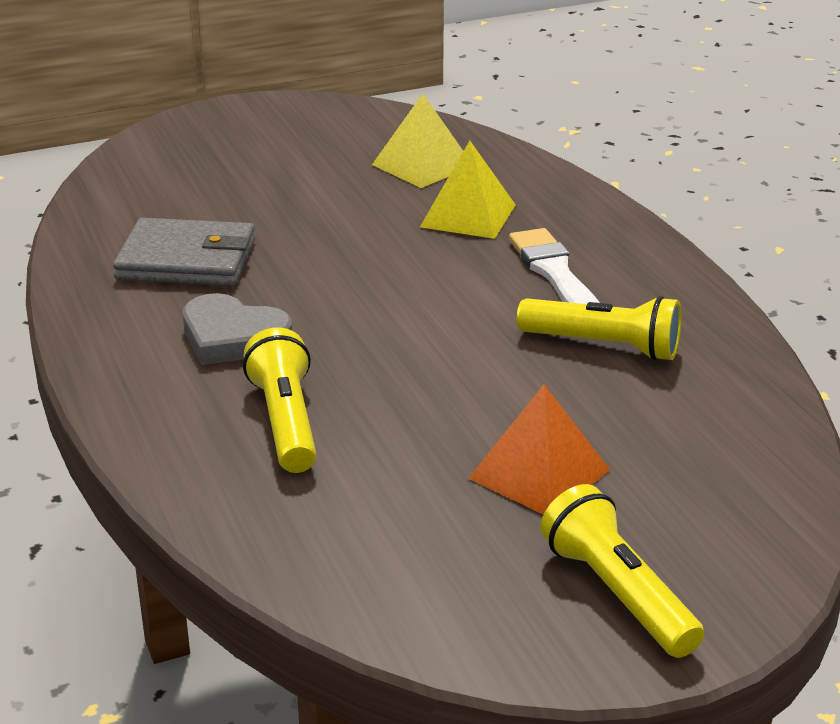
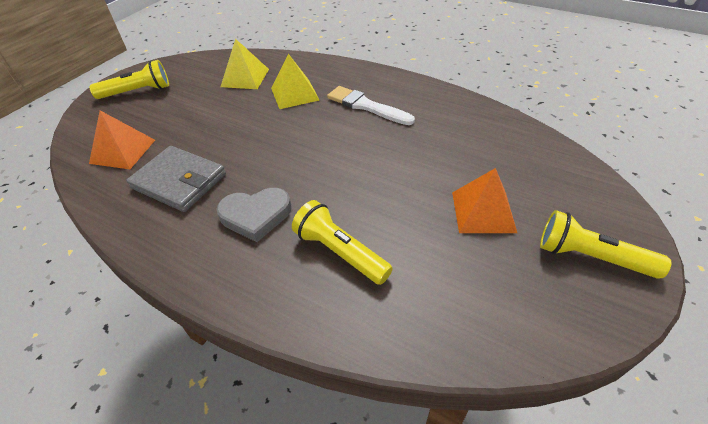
camera: 35 degrees left, 15 degrees up
grey wallet [113,218,255,286] -> grey wallet turned 60 degrees clockwise [126,146,226,212]
yellow flashlight [517,296,682,361] -> yellow flashlight moved to [89,60,169,99]
none -> orange pyramid [89,111,155,169]

